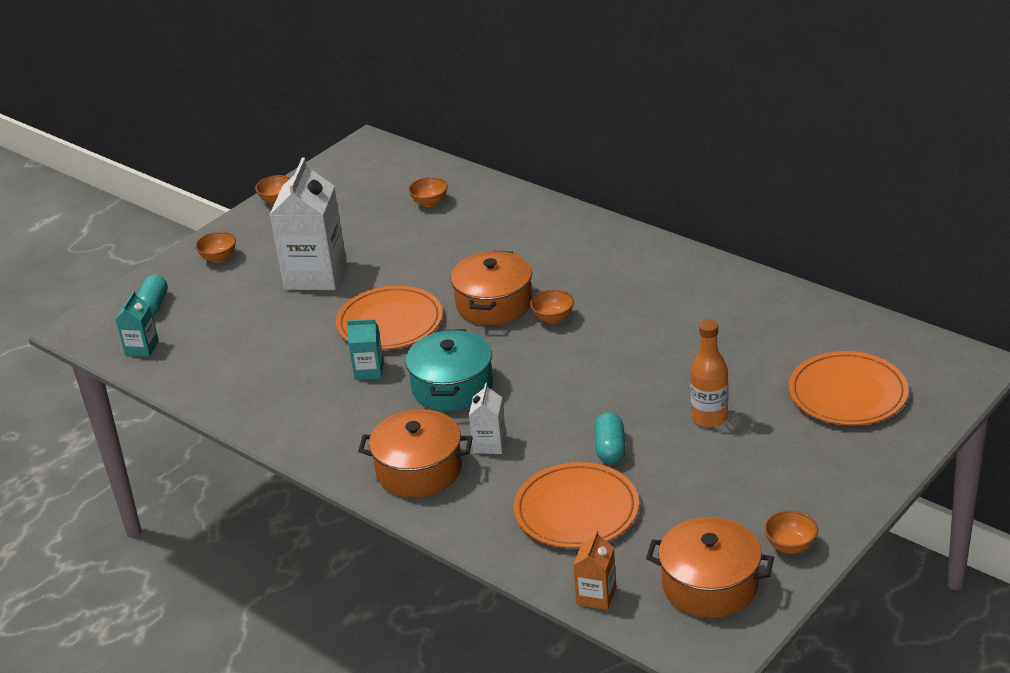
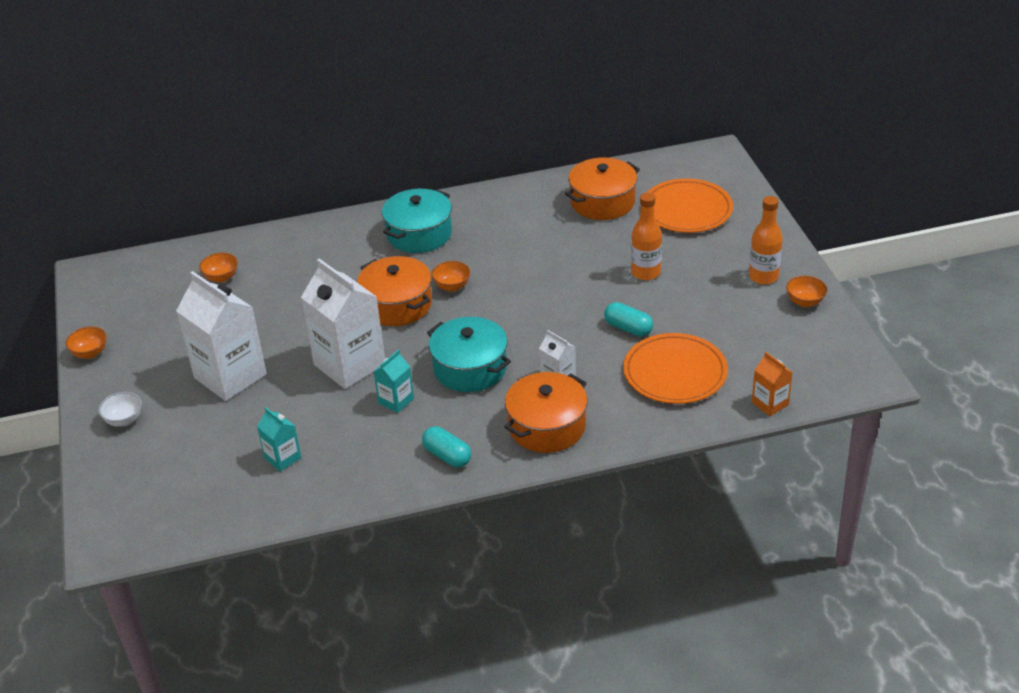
camera: 55 degrees left, 5 degrees up
turquoise carton [115,291,159,357] -> turquoise carton moved to [257,408,301,472]
turquoise capsule [137,275,168,316] -> turquoise capsule moved to [422,426,471,467]
orange bowl [195,232,236,263] -> white bowl [98,392,142,427]
orange plate [336,286,443,350] -> white carton [301,258,385,389]
orange pot [646,517,774,618] -> orange pot moved to [565,157,640,220]
none -> turquoise pot [382,189,452,253]
none -> orange bottle [749,196,783,285]

